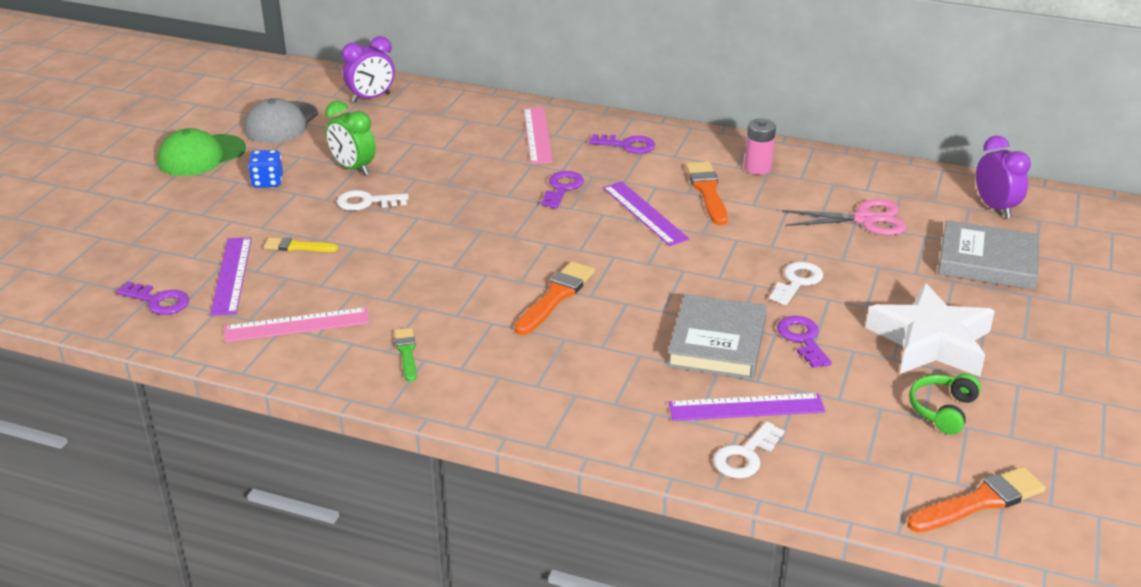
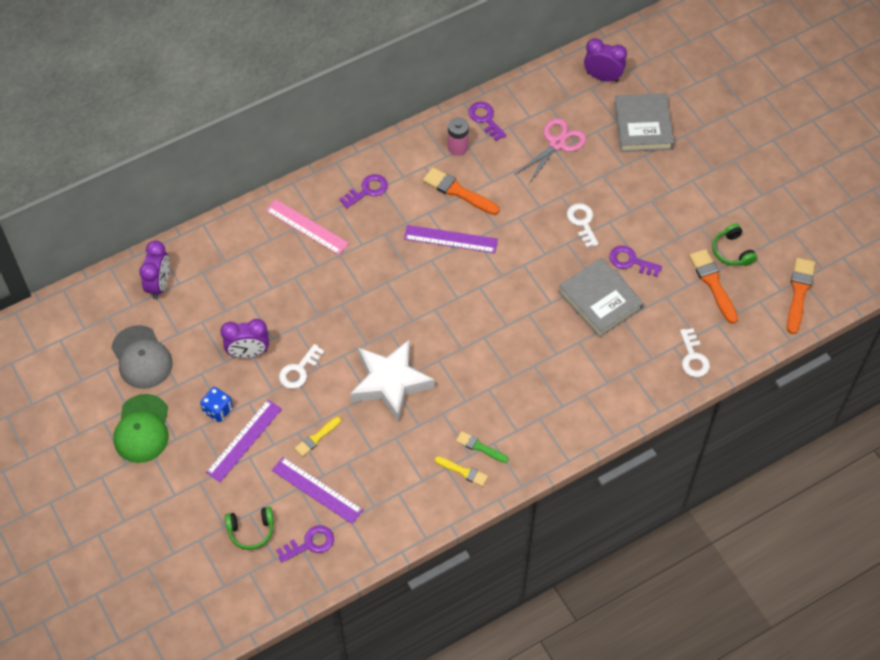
camera: 50 degrees left, 25 degrees up
pink ruler [224,307,369,342] -> none
green clock [325,101,376,176] -> purple clock [220,319,269,358]
orange brush [515,261,595,335] -> orange brush moved to [689,249,738,324]
purple key [541,171,584,209] -> purple key moved to [468,102,506,141]
purple ruler [668,393,825,421] -> purple ruler moved to [206,400,282,482]
white star [866,283,995,376] -> white star moved to [350,339,435,421]
grey book [938,220,1039,290] -> grey book turned 60 degrees counterclockwise [614,93,674,152]
none -> green headphones [225,507,274,550]
none -> yellow brush [435,456,488,487]

